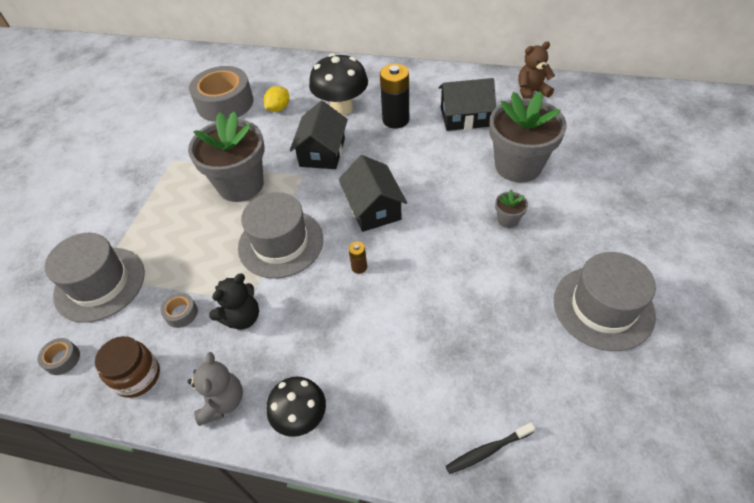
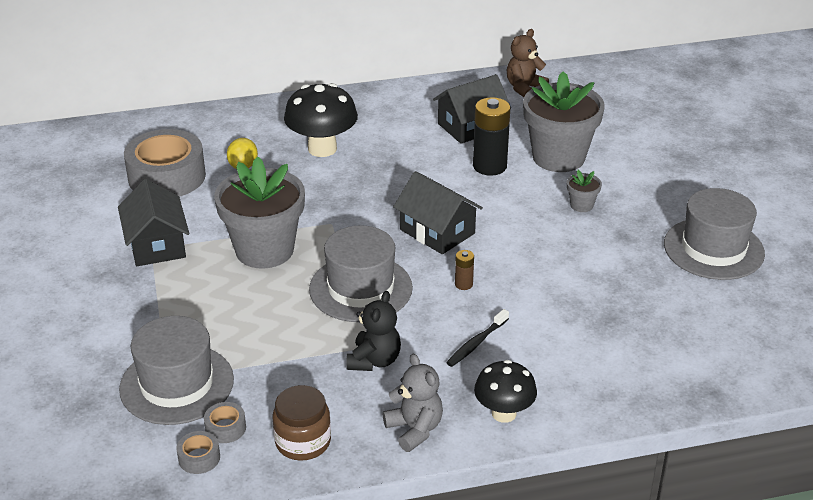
camera: 30 degrees left, 15 degrees down
grey tape [160,293,198,328] -> grey tape moved to [204,402,246,443]
black house [290,101,348,169] -> black house moved to [118,179,189,266]
black battery [380,64,409,129] -> black battery moved to [473,97,511,176]
black toothbrush [446,423,535,474] -> black toothbrush moved to [446,309,509,367]

